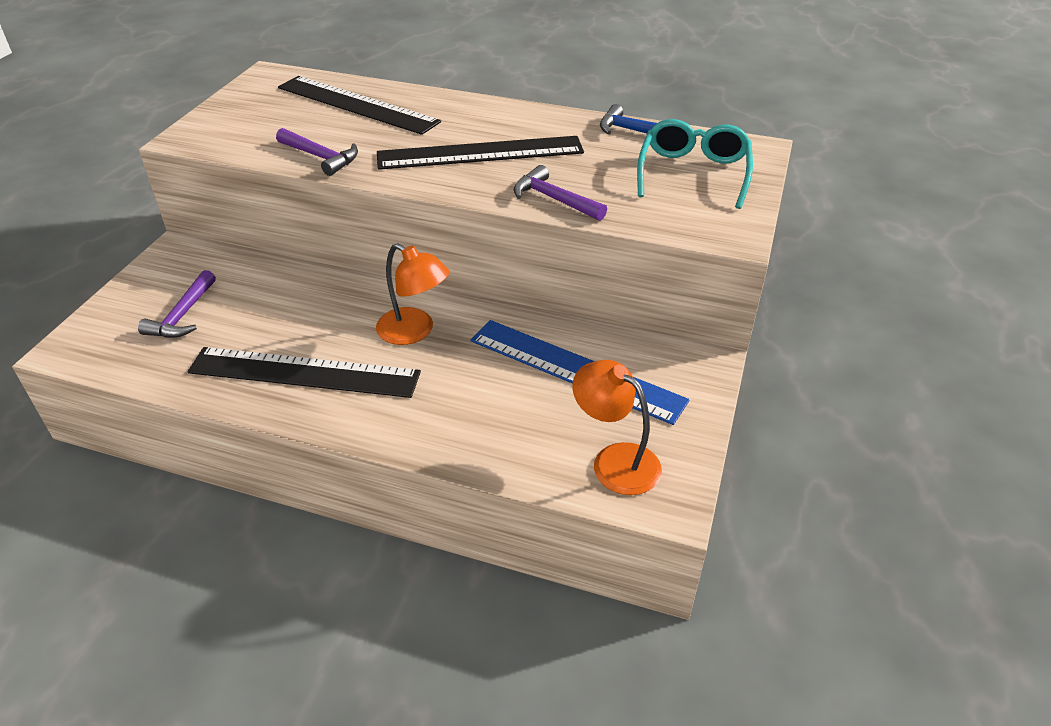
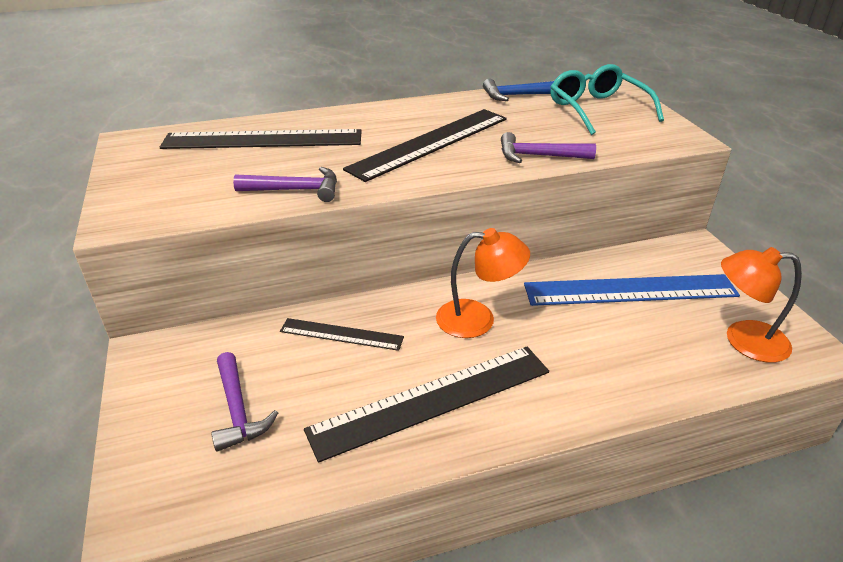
camera: 35 degrees left, 5 degrees down
none -> black ruler [280,318,404,351]

